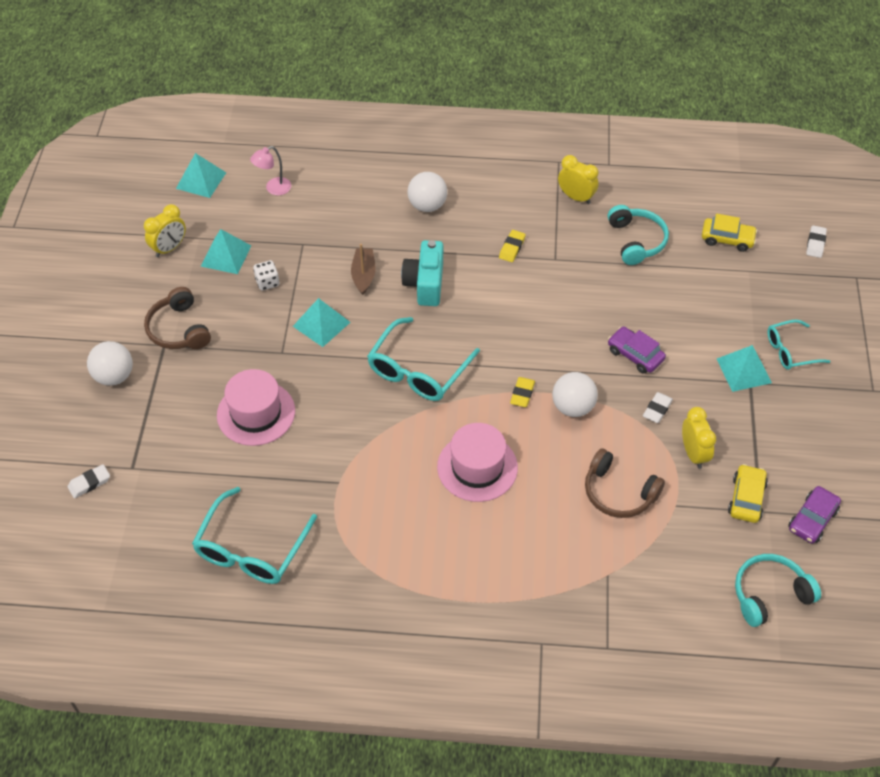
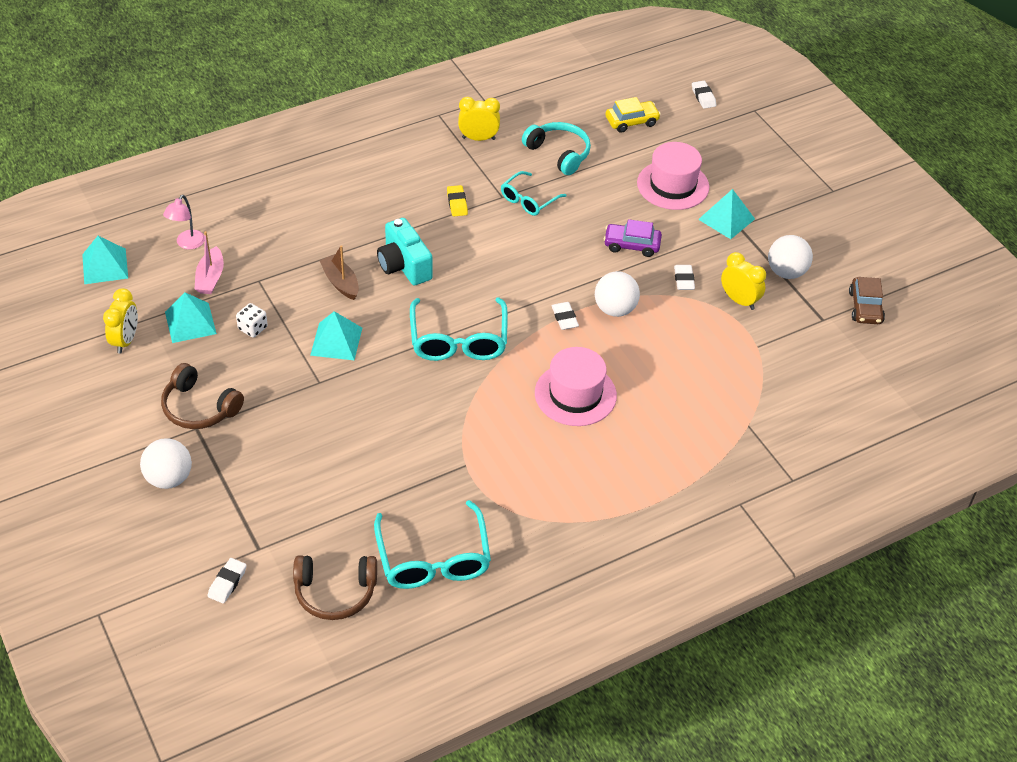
camera: 35 degrees left, 5 degrees down
pink hat [217,369,295,446] -> pink hat moved to [637,142,709,210]
white ball [408,172,447,212] -> white ball moved to [768,235,813,279]
yellow eraser [510,377,535,407] -> white eraser [552,302,579,330]
brown headphones [585,448,665,518] -> brown headphones moved to [293,555,377,620]
yellow car [728,464,768,523] -> none
turquoise headphones [735,554,821,627] -> none
turquoise glasses [767,319,831,370] -> turquoise glasses moved to [501,171,567,216]
purple car [788,486,841,543] -> brown car [849,277,885,324]
none -> pink boat [195,231,224,294]

